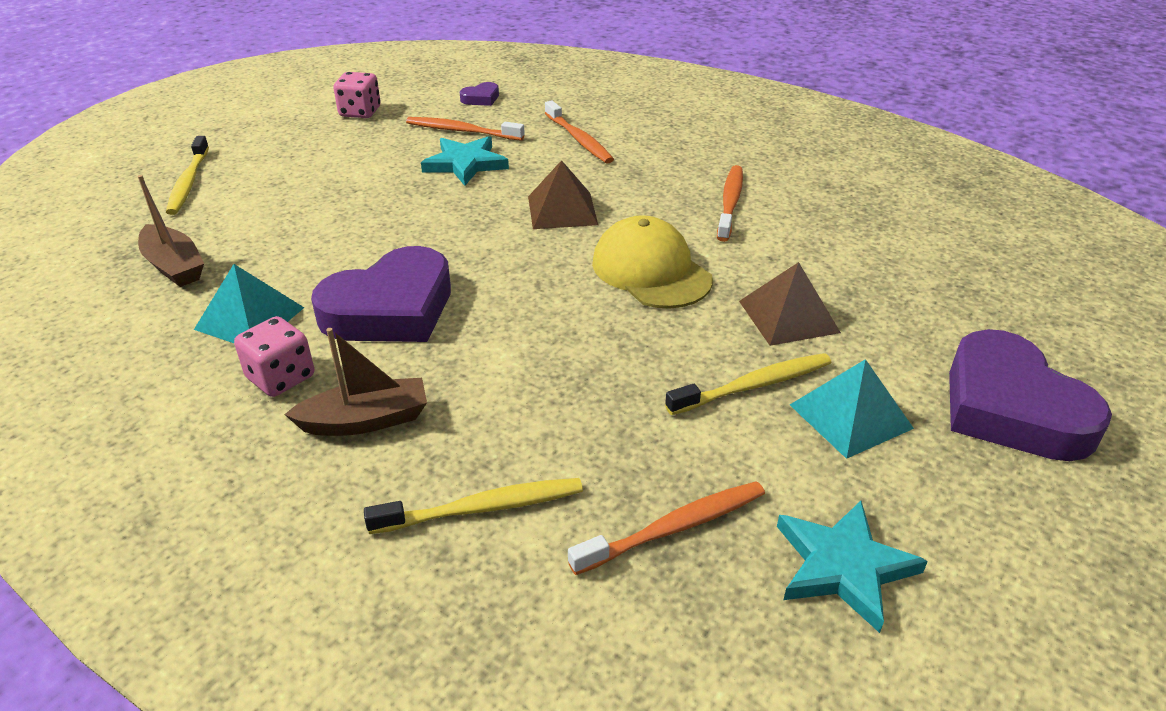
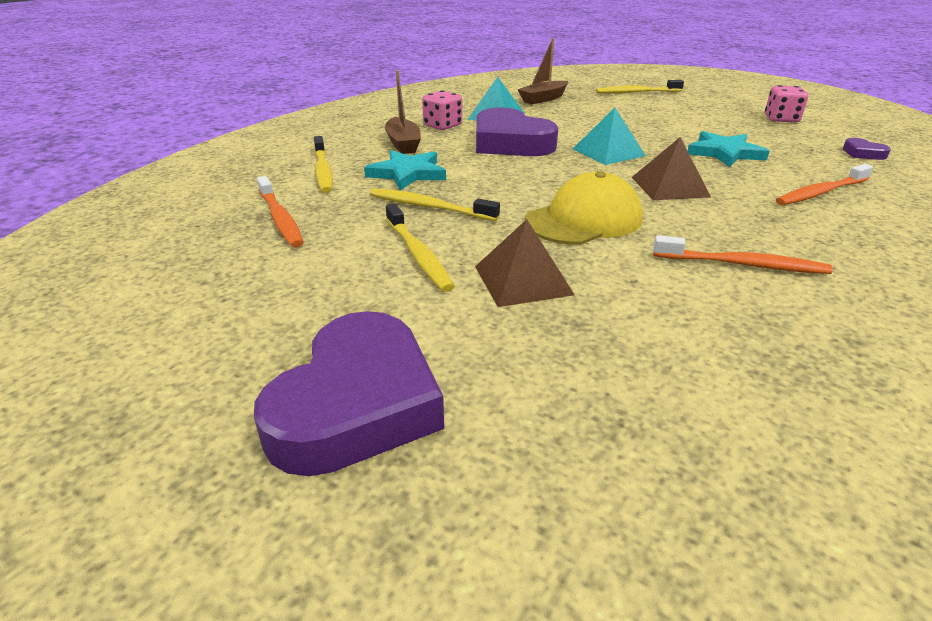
camera: 90 degrees right, 5 degrees down
orange toothbrush [406,117,525,141] -> none
turquoise star [777,501,928,633] -> turquoise star moved to [364,150,446,190]
turquoise pyramid [790,359,914,459] -> turquoise pyramid moved to [573,108,646,165]
purple heart [949,329,1112,461] -> purple heart turned 135 degrees clockwise [254,311,444,476]
none -> yellow toothbrush [370,189,500,221]

